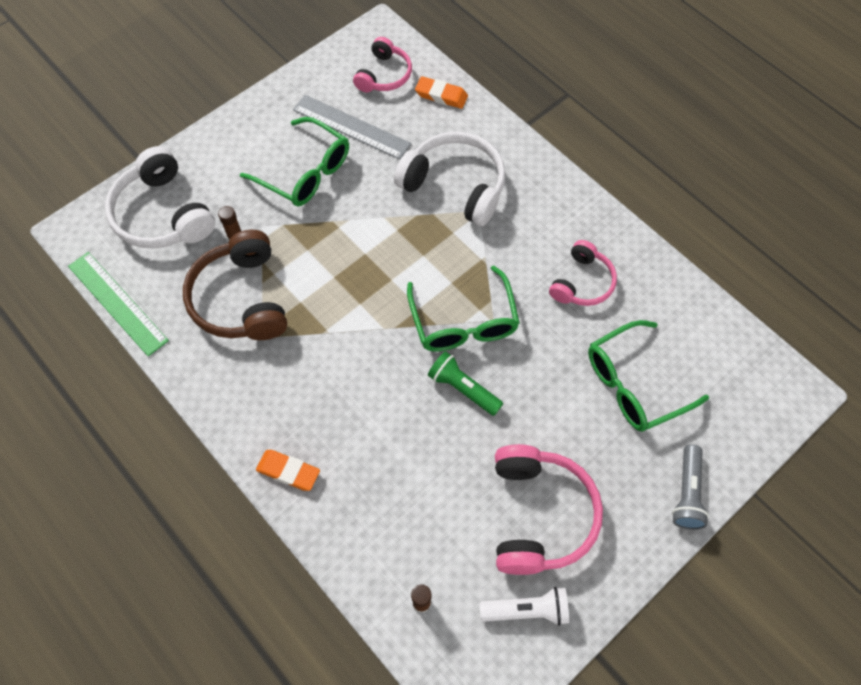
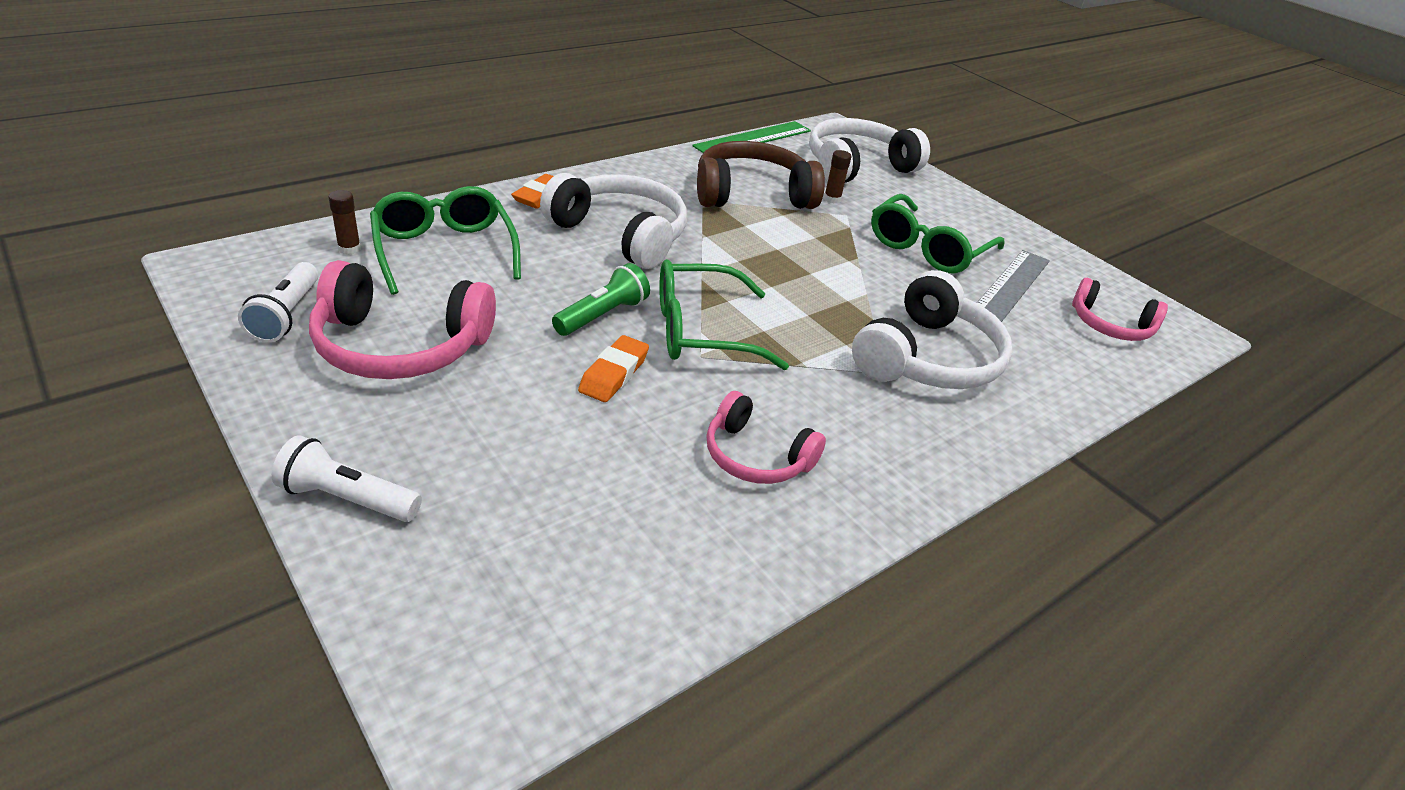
camera: 90 degrees right, 25 degrees down
orange eraser [415,76,468,109] -> orange eraser moved to [578,335,649,402]
green glasses [588,320,709,432] -> green glasses moved to [370,186,521,295]
grey flashlight [672,445,709,530] -> white flashlight [272,435,422,522]
none -> white headphones [540,173,687,269]

